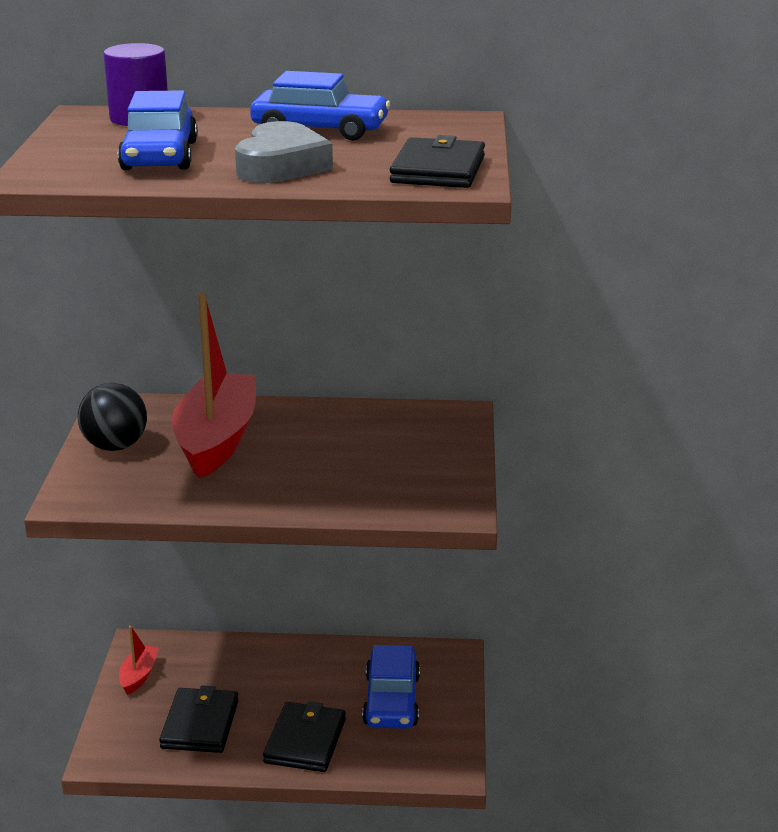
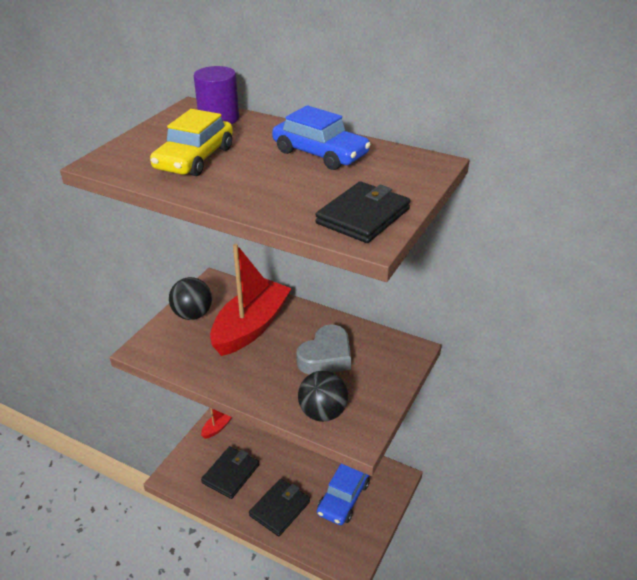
camera: 25 degrees right, 10 degrees up
blue car [118,90,198,170] -> yellow car [150,109,233,176]
grey heart [235,121,333,183] -> grey heart moved to [296,325,351,375]
none -> black ball [298,371,348,422]

